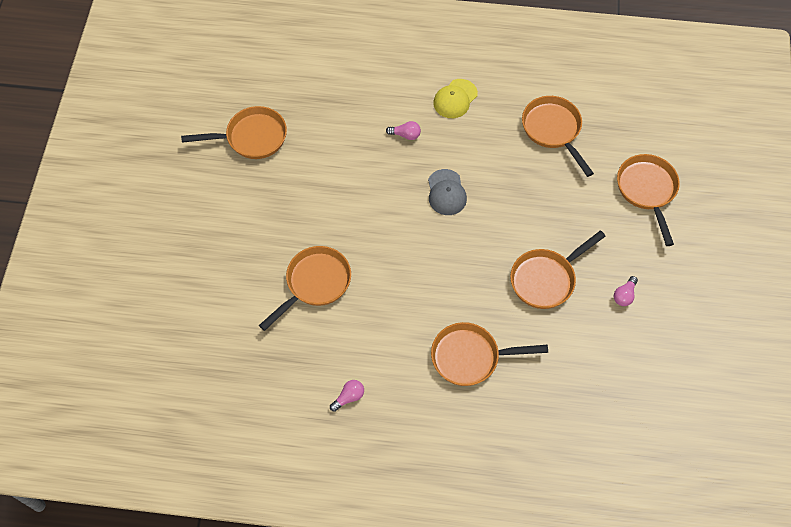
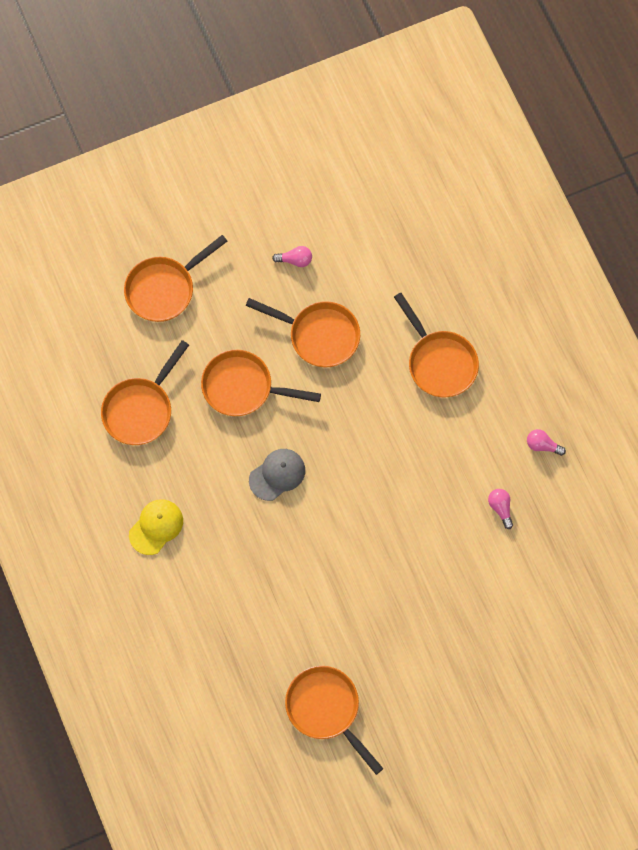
camera: 120 degrees left, 10 degrees up
orange pan [259,246,351,331] -> orange pan moved to [201,350,321,416]
pink light bulb [386,121,421,140] -> pink light bulb moved to [488,489,513,529]
yellow cap [433,79,478,118] -> yellow cap turned 60 degrees counterclockwise [129,499,183,555]

